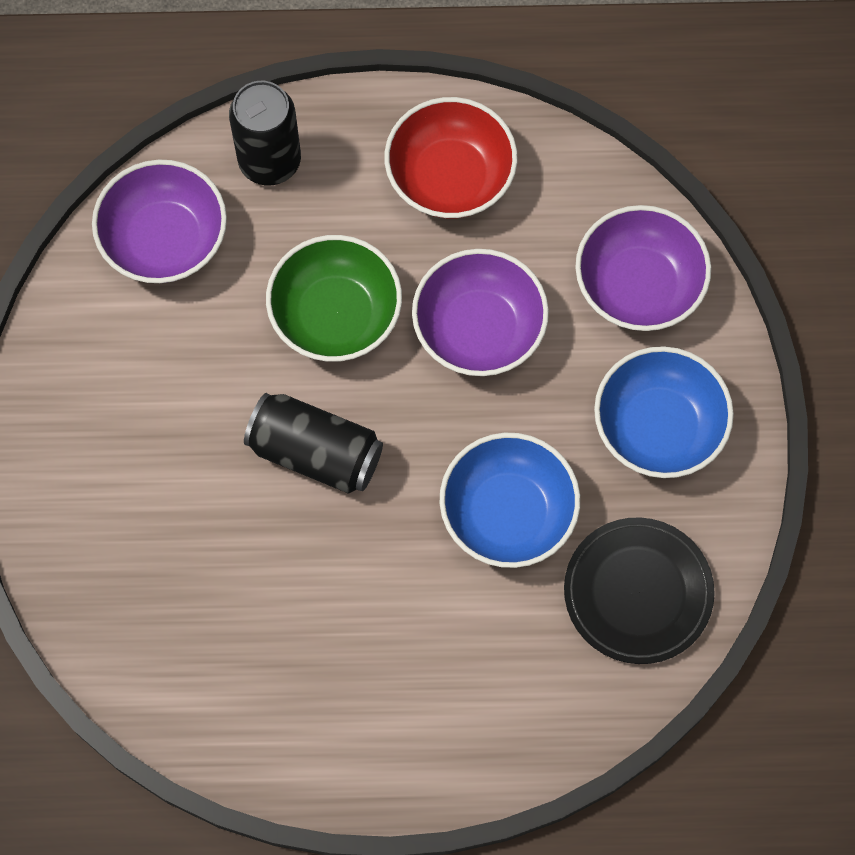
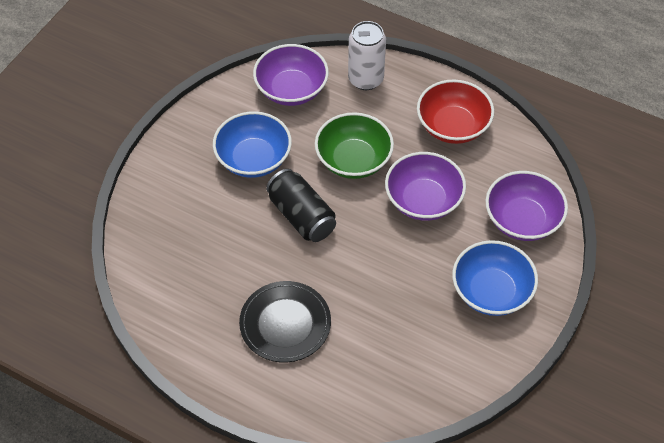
camera: 30 degrees right, 15 degrees down
black can [229,81,301,185] -> white can [348,21,386,90]
blue bowl [440,433,580,568] -> blue bowl moved to [213,111,292,178]
black plate [564,517,715,664] -> black plate moved to [239,281,331,363]

